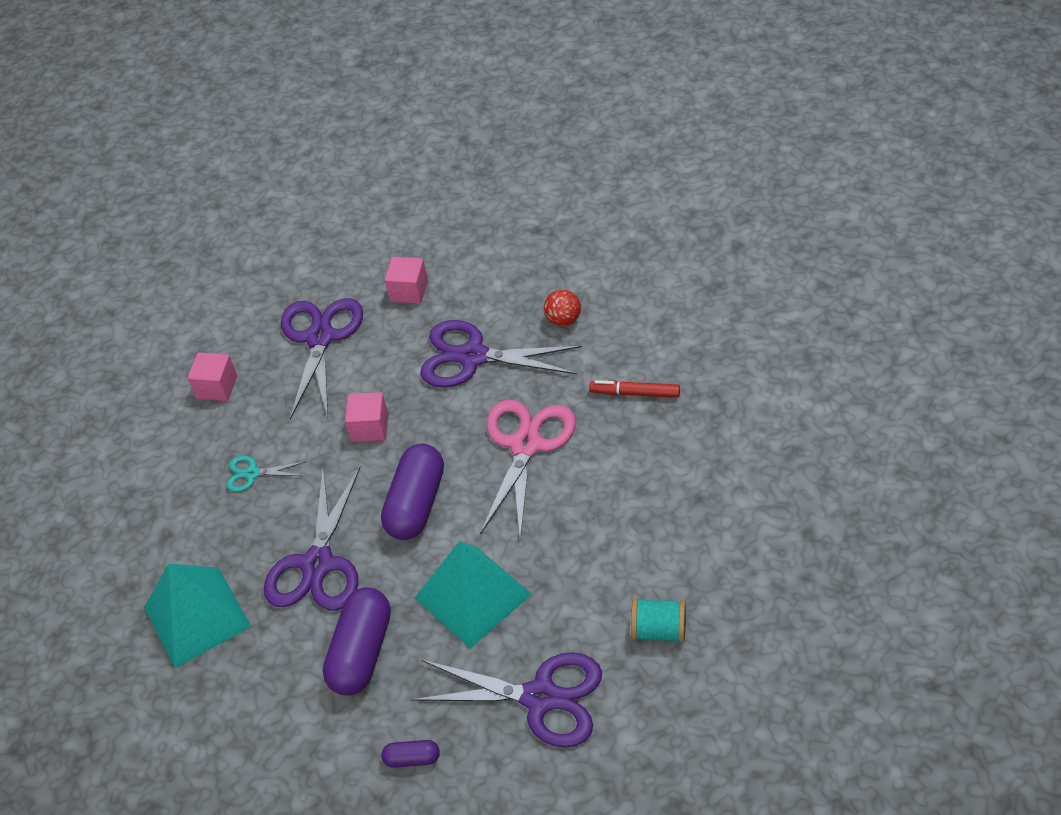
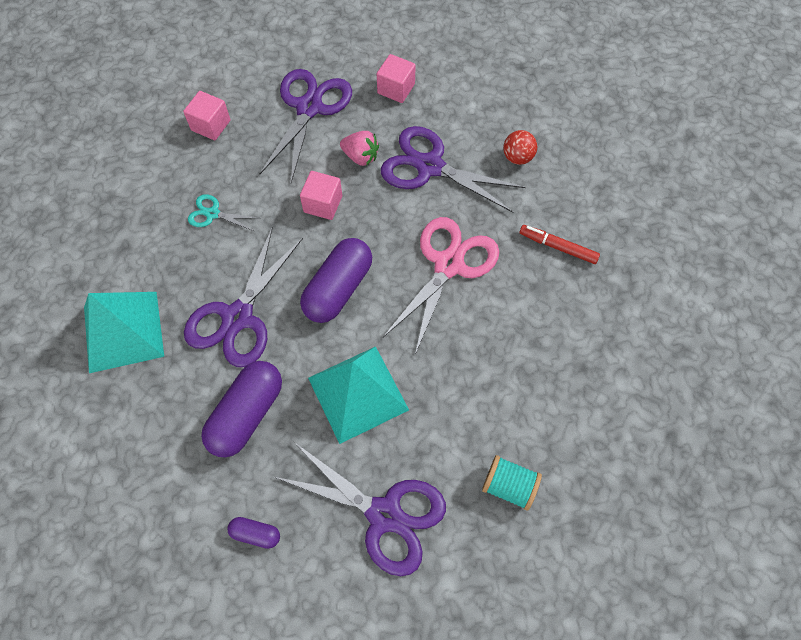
camera: 10 degrees right, 15 degrees up
none -> pink strawberry [340,131,379,166]

